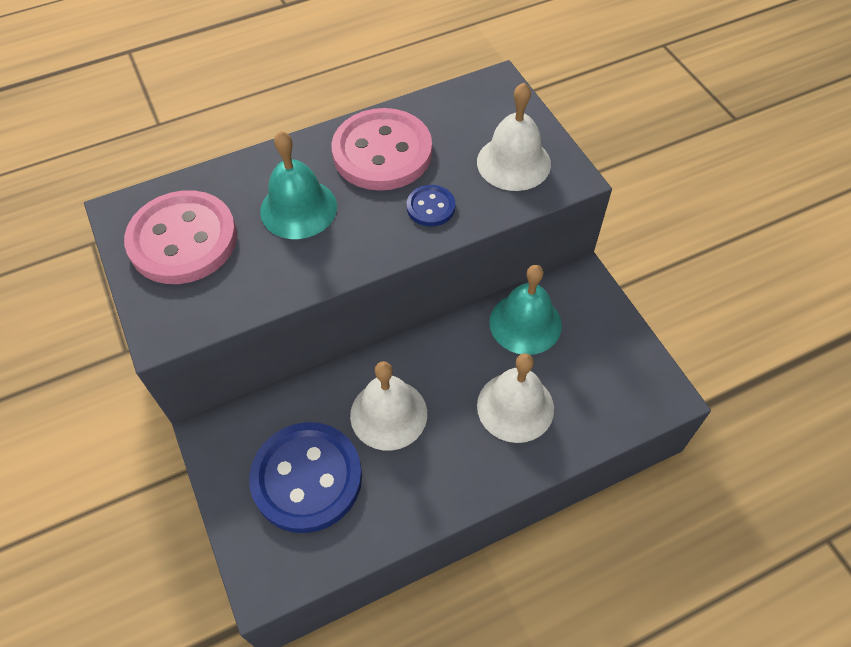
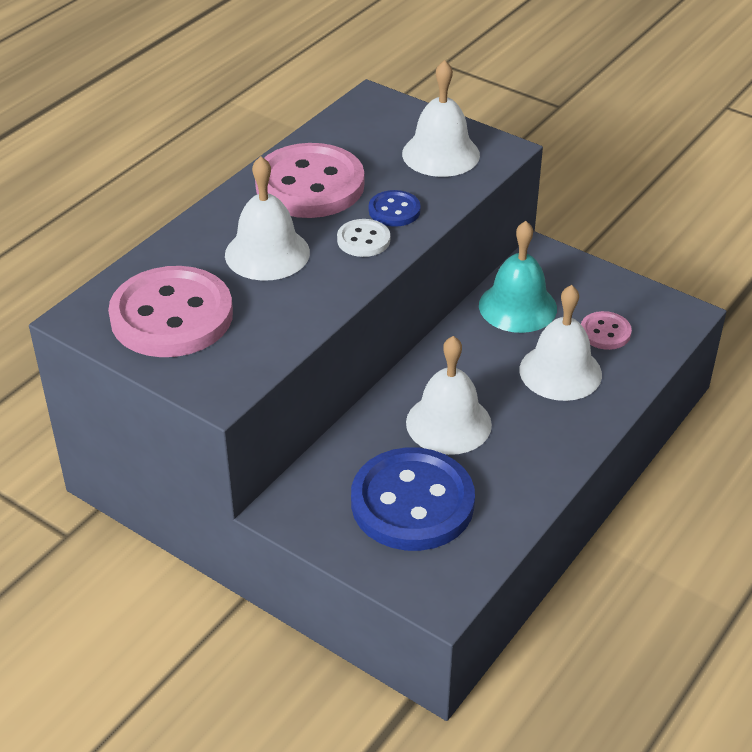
camera: 30 degrees left, 15 degrees down
turquoise bell [260,131,337,239] -> white bell [225,156,310,281]
none -> white button [337,219,390,257]
none -> pink button [581,311,632,350]

